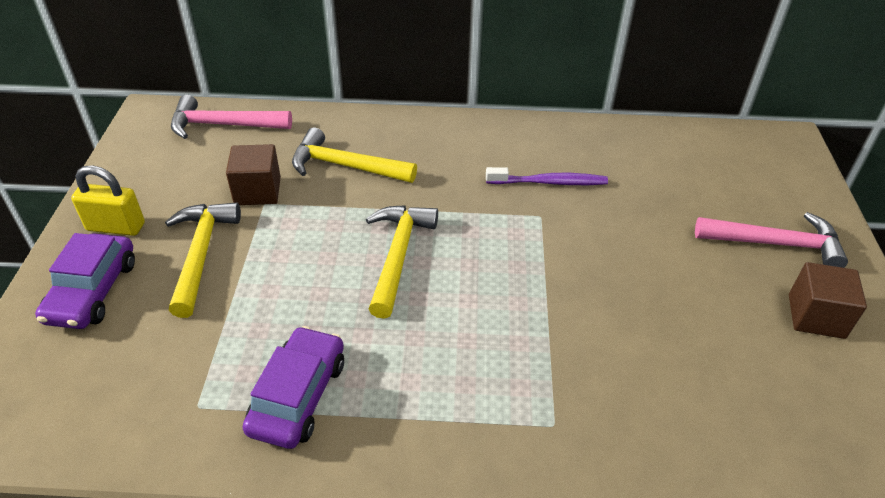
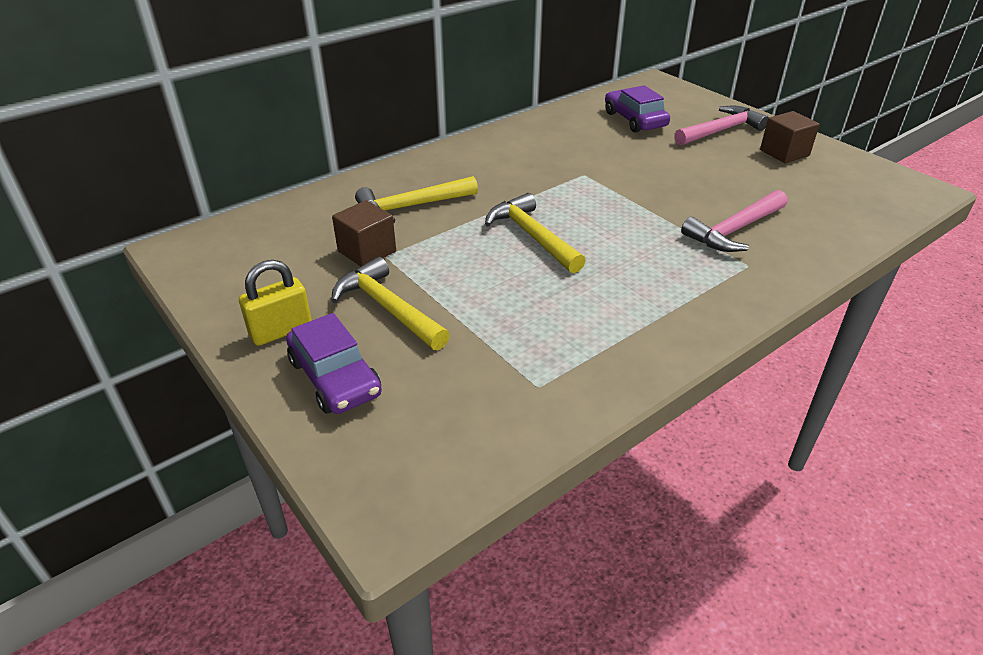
camera: 40 degrees left, 5 degrees down
pink hammer [171,95,292,139] -> pink hammer moved to [681,190,787,252]
purple car [242,326,344,449] -> purple car moved to [605,85,670,133]
purple toothbrush [486,167,608,185] -> none

